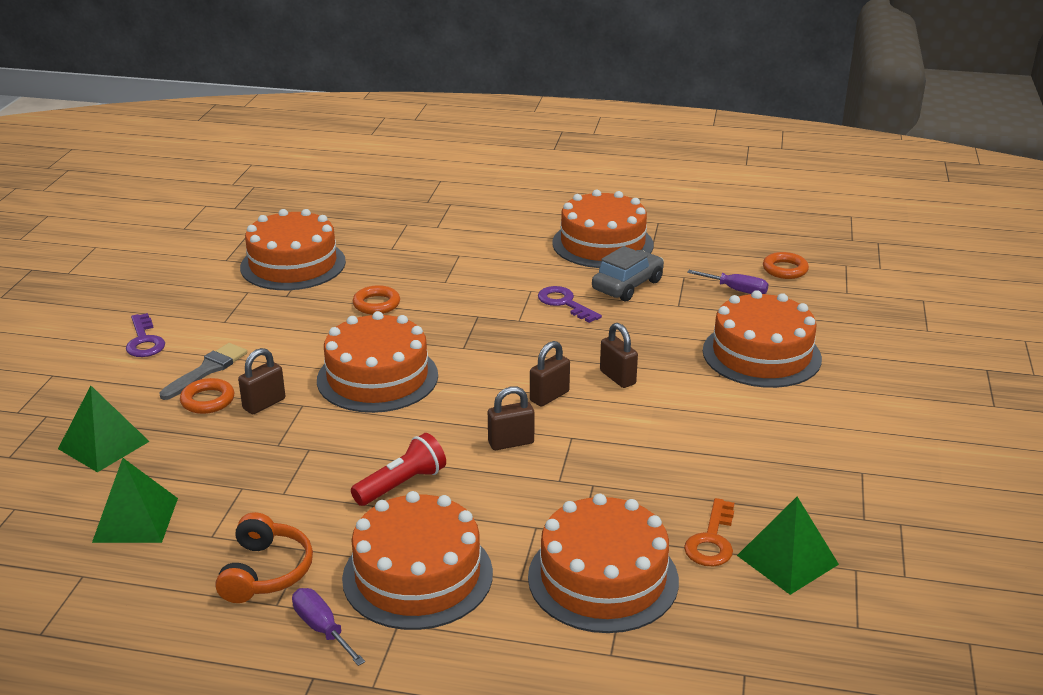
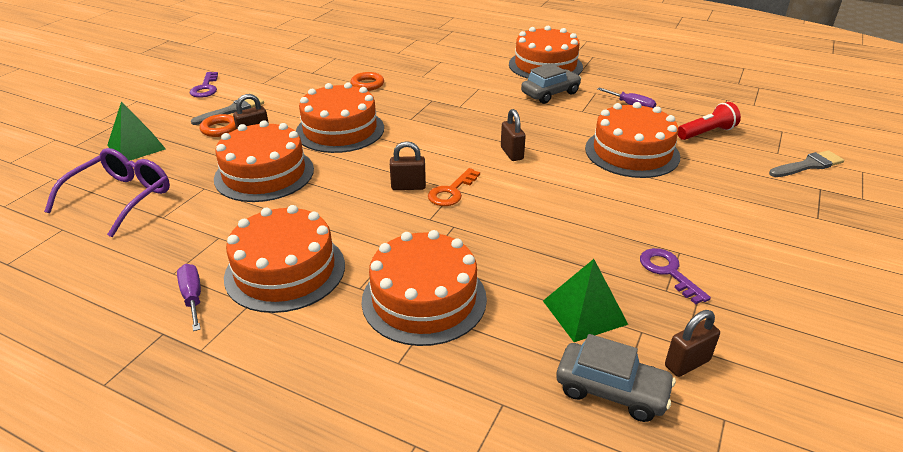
camera: 15 degrees right, 5 degrees up
green pyramid [92,458,178,543] -> purple glasses [44,148,170,237]
orange headphones [215,512,313,603] -> none
orange cake [240,209,346,290] -> orange cake moved to [214,120,314,202]
red flashlight [351,433,446,506] -> red flashlight moved to [678,102,741,140]
brown padlock [530,341,570,407] -> brown padlock moved to [665,310,720,377]
purple key [538,286,602,323] -> purple key moved to [640,248,711,304]
orange key [684,498,734,567] -> orange key moved to [428,168,480,206]
orange ring [763,252,809,279] -> none
none -> grey car [556,334,676,422]
none -> grey brush [769,150,844,177]

